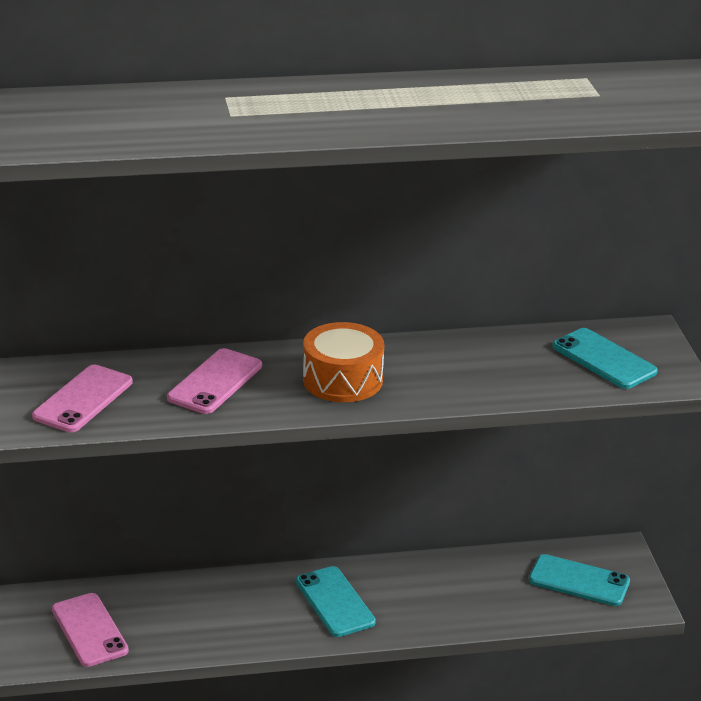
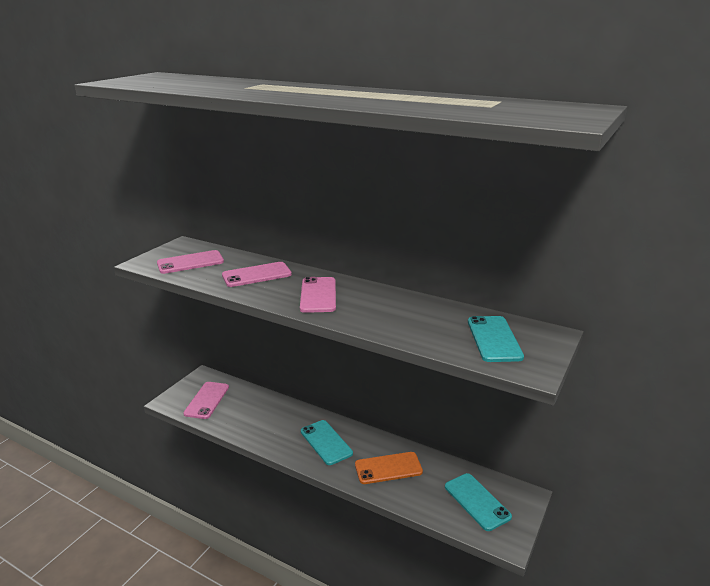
camera: 40 degrees right, 5 degrees down
turquoise phone [296,566,376,637] -> turquoise phone turned 45 degrees counterclockwise [301,420,353,465]
orange drum [303,322,384,402] -> pink phone [300,277,336,313]
none -> orange phone [355,452,423,484]

